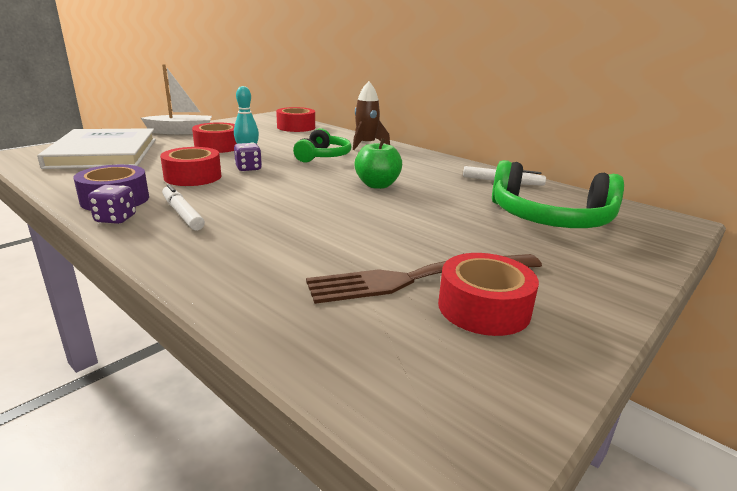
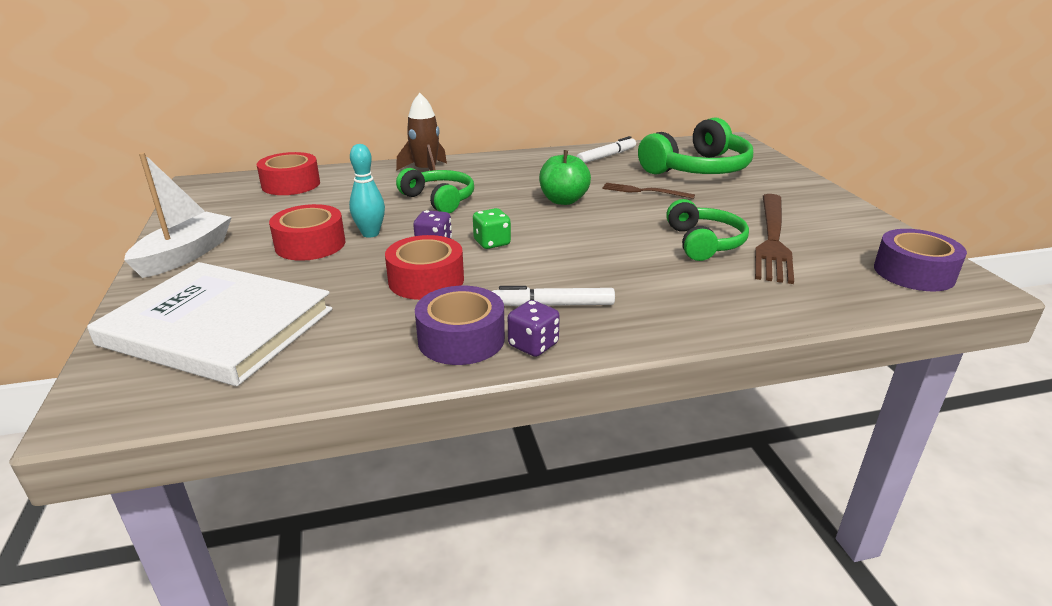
camera: 55 degrees left, 5 degrees up
red tape [438,253,539,336] -> none
none -> green dice [473,208,511,249]
none -> brown fork [602,183,695,199]
none -> green headphones [666,199,749,261]
none -> purple tape [874,229,967,291]

